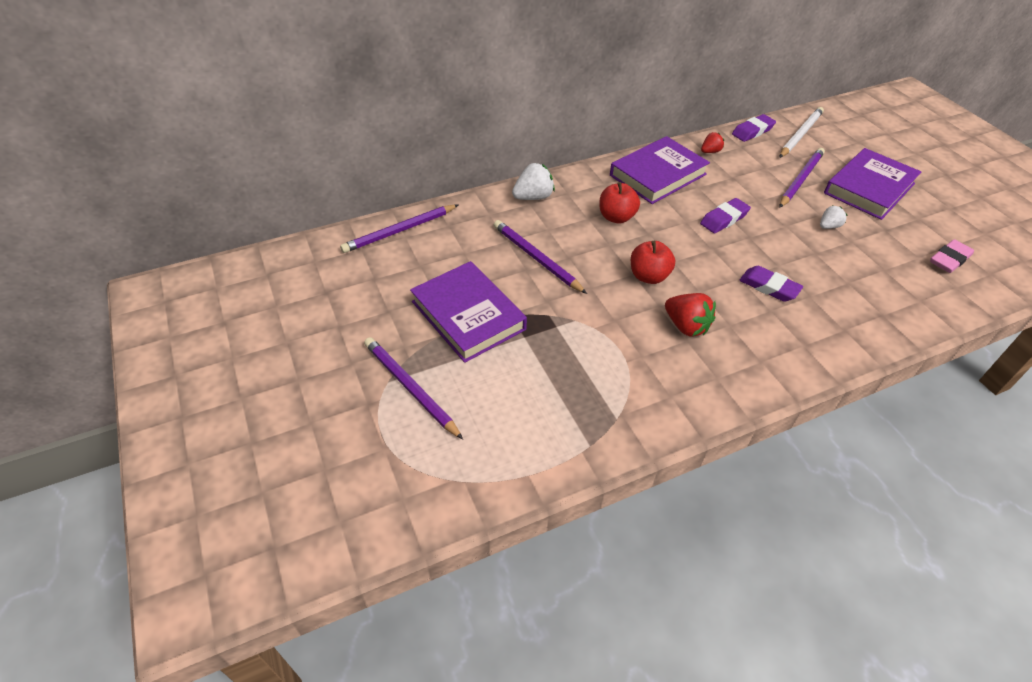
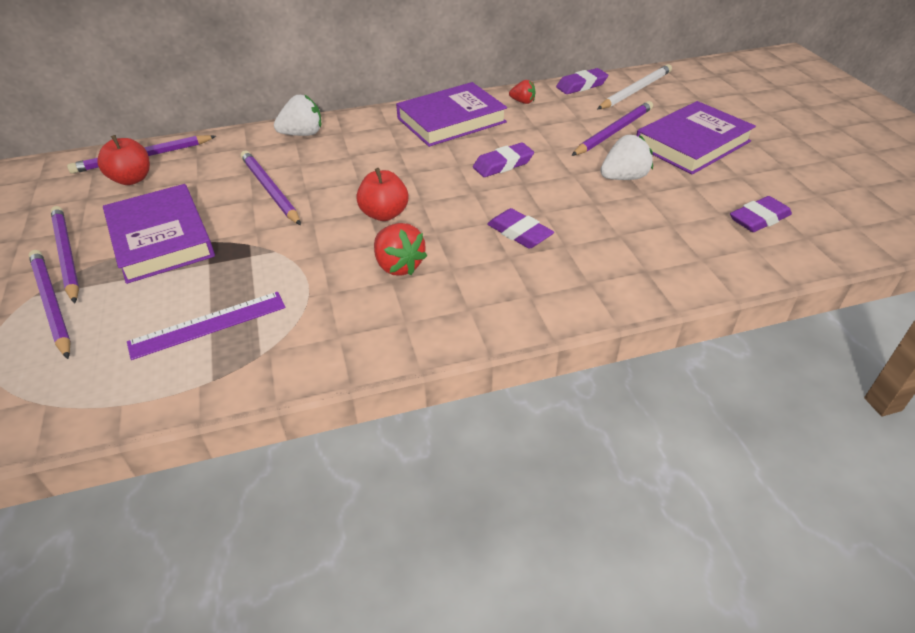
camera: 10 degrees right, 5 degrees down
red apple [599,182,640,224] -> red apple moved to [97,135,150,185]
red strawberry [701,132,724,153] -> red strawberry turned 45 degrees clockwise [509,80,536,104]
white strawberry [820,205,848,229] -> white strawberry [600,135,653,180], size x1.66
pink eraser [930,239,974,273] -> purple eraser [730,196,792,232]
none -> purple pencil [51,206,79,304]
none -> purple ruler [127,292,286,360]

